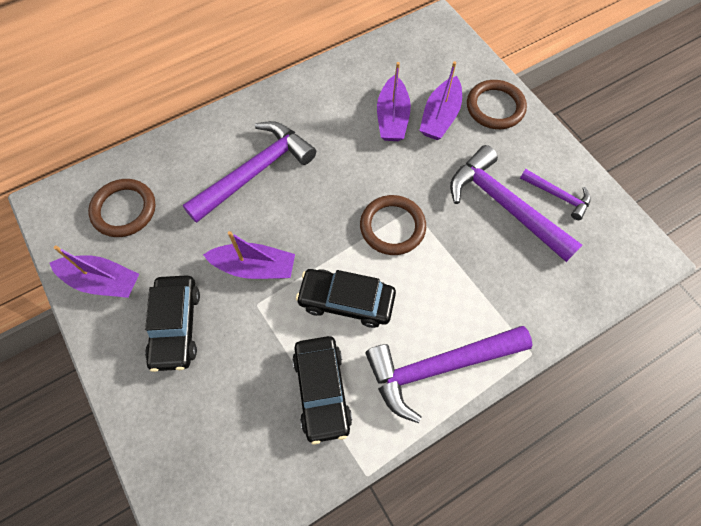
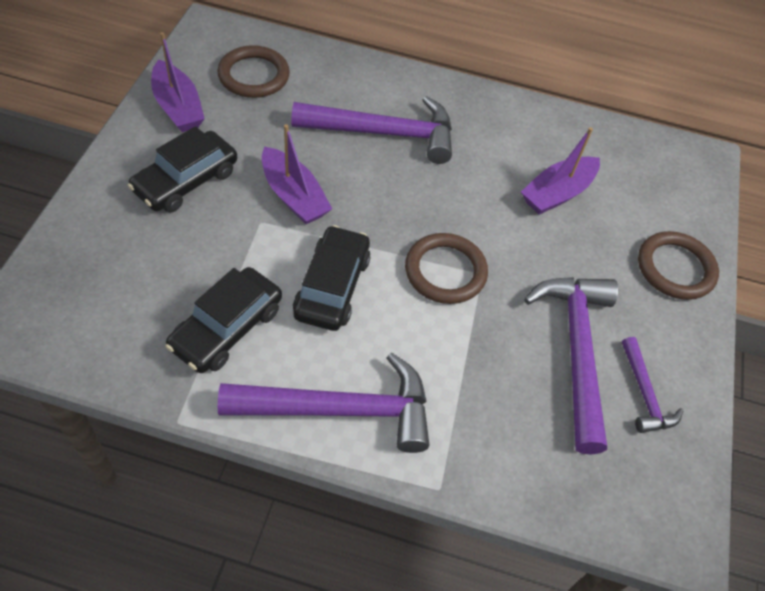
camera: 40 degrees right, 10 degrees down
black car [296,269,396,328] -> black car turned 45 degrees clockwise [293,225,371,331]
purple hammer [365,326,533,423] -> purple hammer turned 150 degrees clockwise [217,353,429,453]
purple boat [419,61,462,140] -> none

